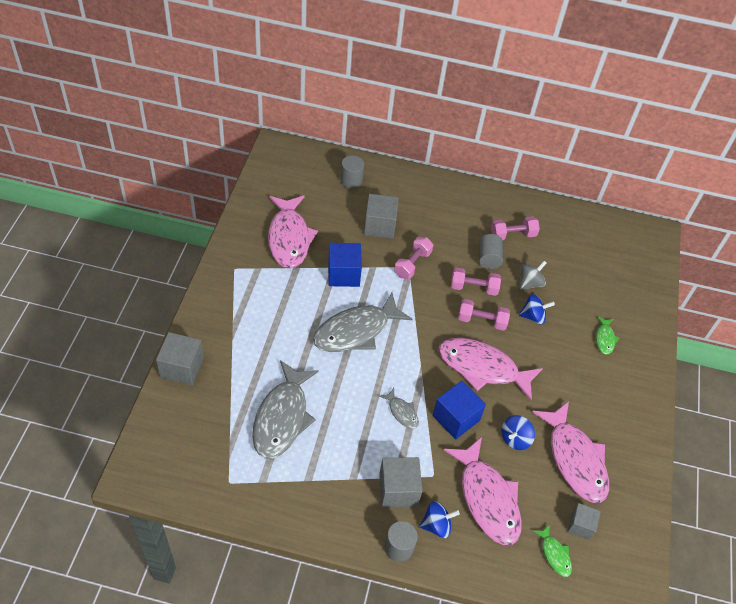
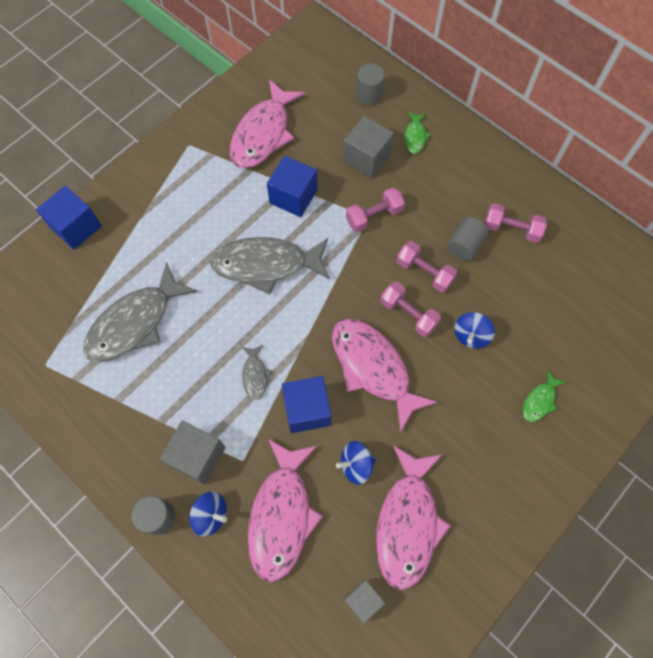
camera: 35 degrees right, 15 degrees up
grey cube [156,332,204,385] -> blue cube [36,186,102,250]
blue spinning top [519,294,555,324] -> blue spinning top turned 90 degrees clockwise [454,312,495,348]
grey spinning top [520,261,547,290] -> none
green fish [532,524,572,577] -> green fish moved to [405,112,431,154]

